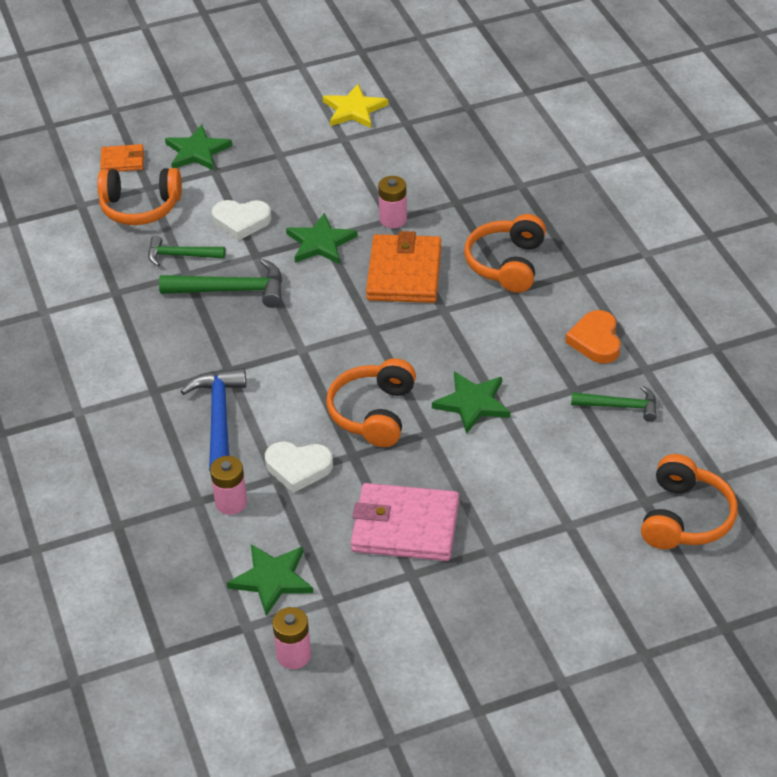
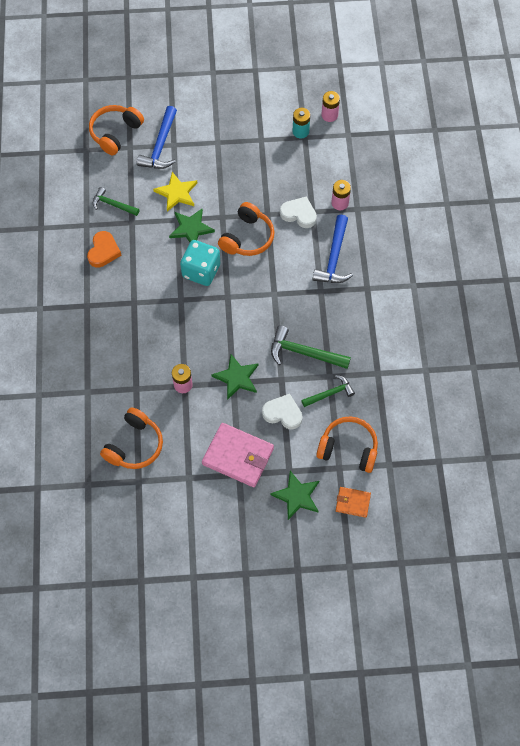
camera: 165 degrees left, 20 degrees up
green hammer [148,235,225,266] -> green hammer turned 45 degrees counterclockwise [301,375,355,407]
green star [227,544,314,616] -> none
yellow star [323,84,388,128] -> yellow star moved to [153,172,197,212]
pink wallet [351,483,459,561] -> pink wallet moved to [202,423,274,487]
orange wallet [366,231,441,303] -> none
orange headphones [464,214,546,293] -> orange headphones moved to [100,407,163,469]
none -> blue hammer [137,106,177,169]
none -> turquoise dice [180,240,220,286]
none -> turquoise battery [292,108,310,139]

